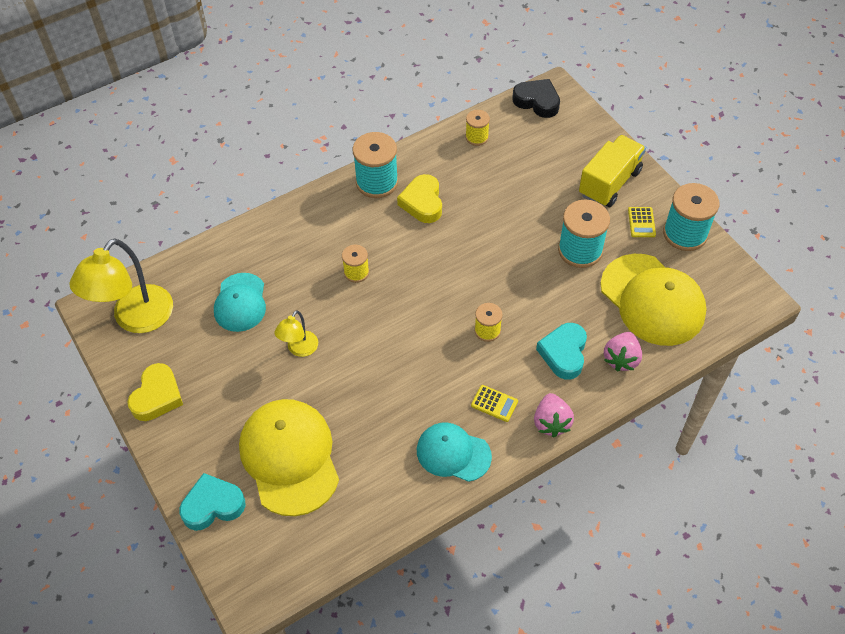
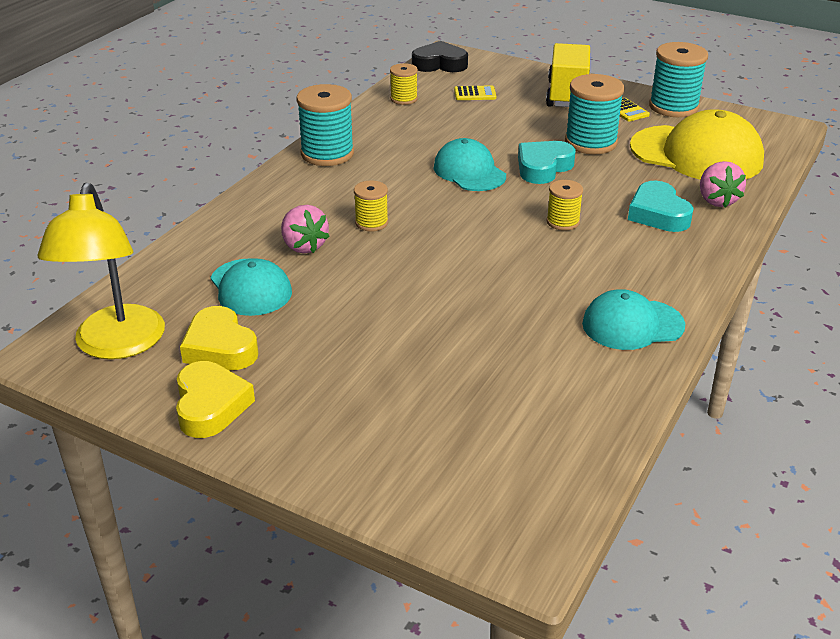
camera: 30 degrees left, 20 degrees down
turquoise heart [179,473,246,531] -> turquoise heart moved to [518,141,575,184]
yellow cap [239,399,339,516] -> none
yellow lamp [275,310,318,357] -> none
yellow heart [397,174,442,223] -> yellow heart moved to [180,306,258,370]
yellow calculator [471,385,518,422] -> yellow calculator moved to [454,85,496,100]
pink strawberry [534,393,574,437] -> pink strawberry moved to [281,205,330,254]
none -> turquoise cap [433,138,506,191]

